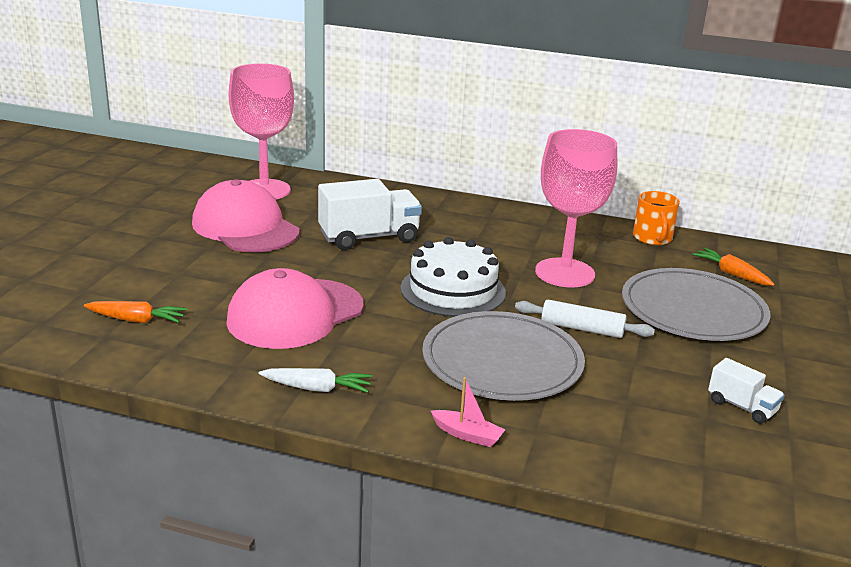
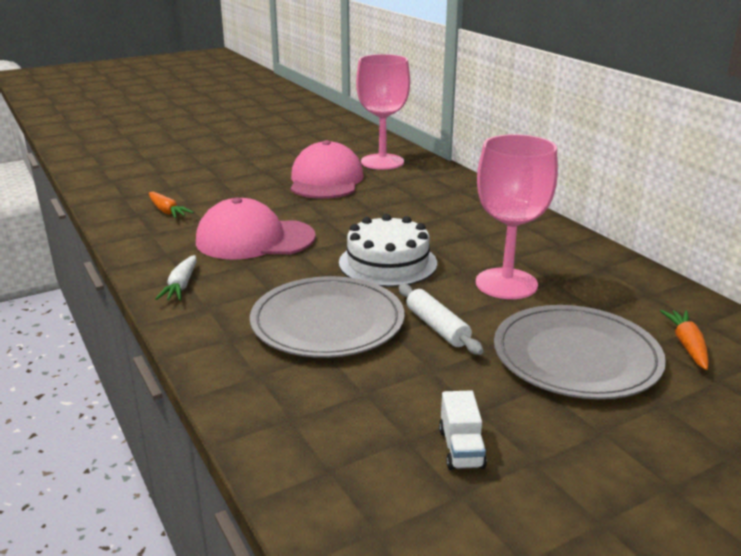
camera: 45 degrees right, 0 degrees up
white carrot [259,368,372,393] -> white carrot turned 45 degrees clockwise [155,255,197,301]
white truck [318,179,422,250] -> none
pink boat [431,377,505,447] -> none
orange mug [633,191,680,245] -> none

